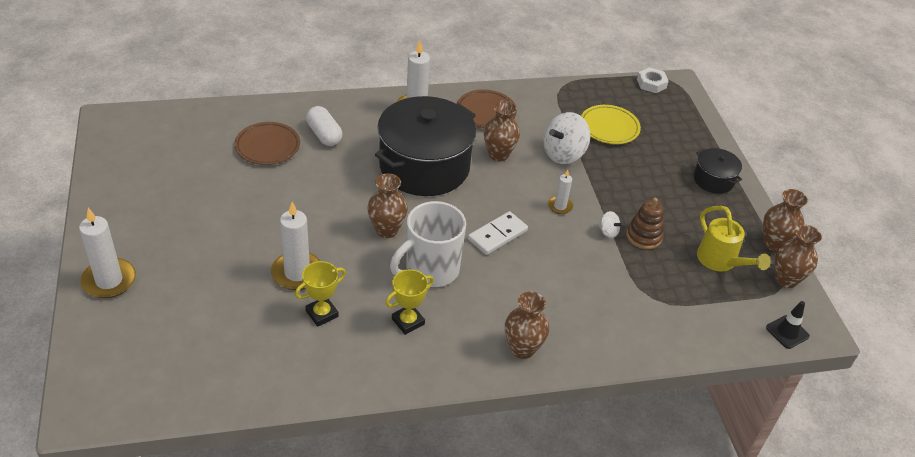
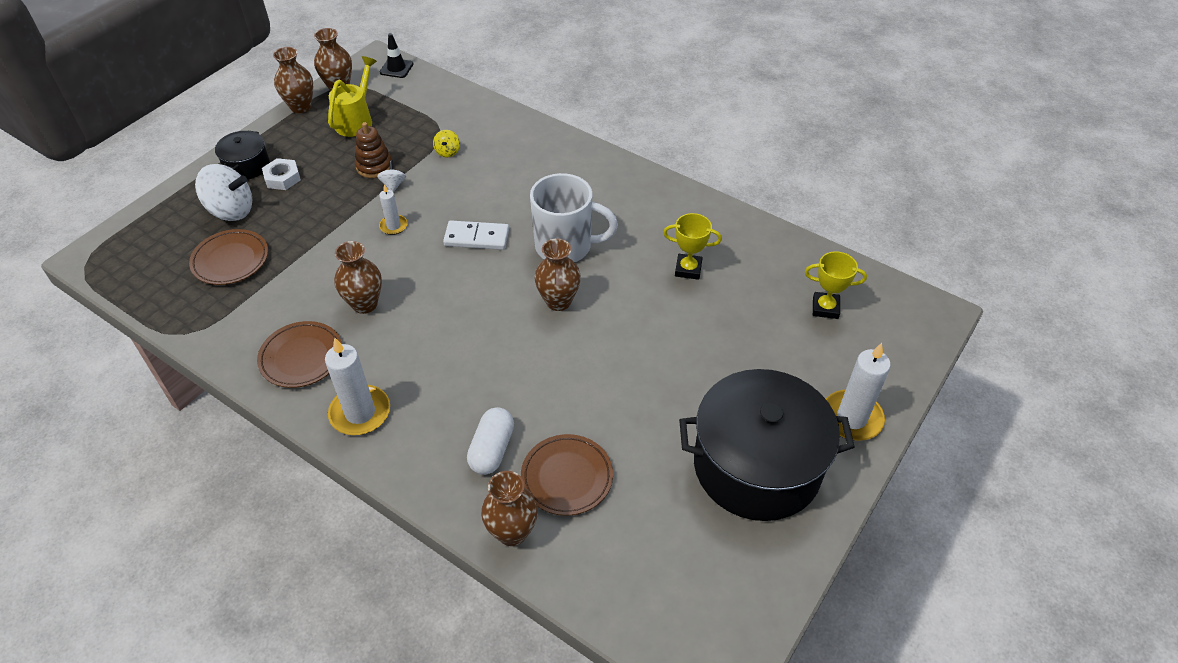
camera: 130 degrees left, 5 degrees up
white candle [271,202,320,290] -> none
black pot [375,96,476,196] -> black pot moved to [679,369,855,521]
yellow trophy [385,269,434,335] -> yellow trophy moved to [805,251,867,319]
brown vase [505,291,549,359] -> brown vase moved to [481,471,538,546]
white spinning top [543,112,591,164] -> white spinning top moved to [195,164,253,221]
yellow plate [581,105,641,144] -> brown plate [189,229,268,285]
white nut [637,67,669,93] -> white nut moved to [262,158,301,190]
none -> yellow spinning top [433,130,460,157]

